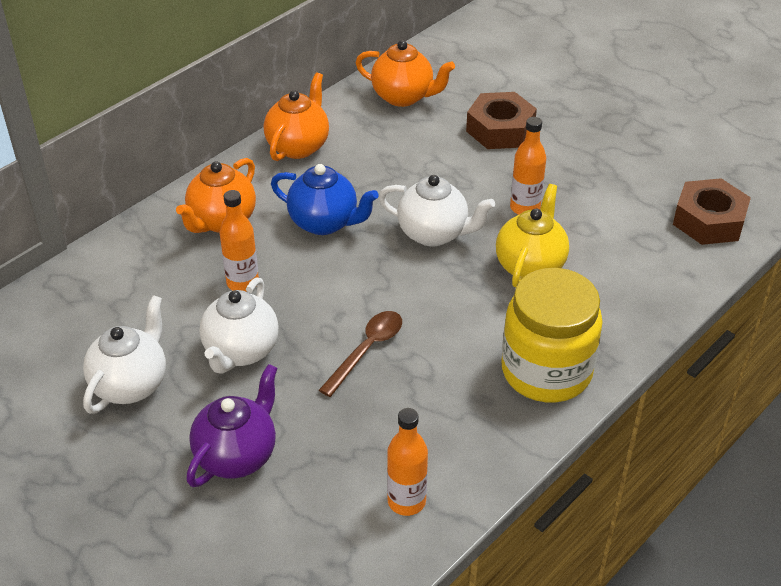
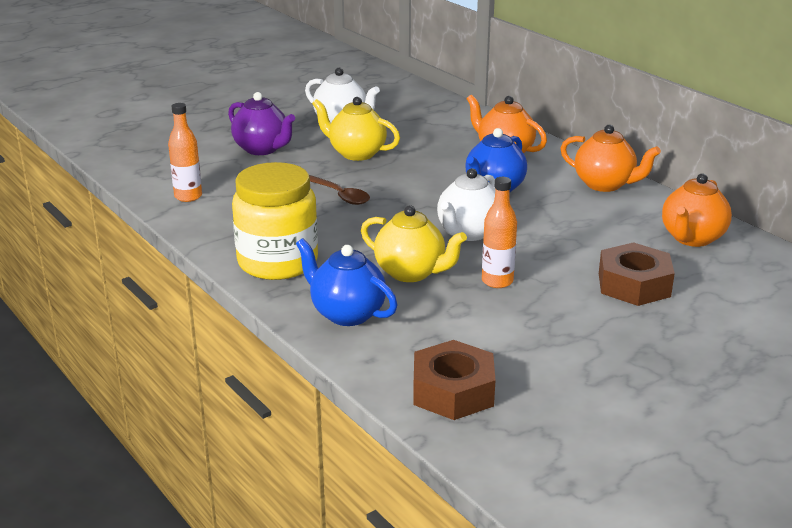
camera: 100 degrees right, 15 degrees down
white teapot [199,277,278,374] -> yellow teapot [312,97,400,161]
orange bottle [220,190,259,292] -> none
none -> blue teapot [296,238,397,326]

